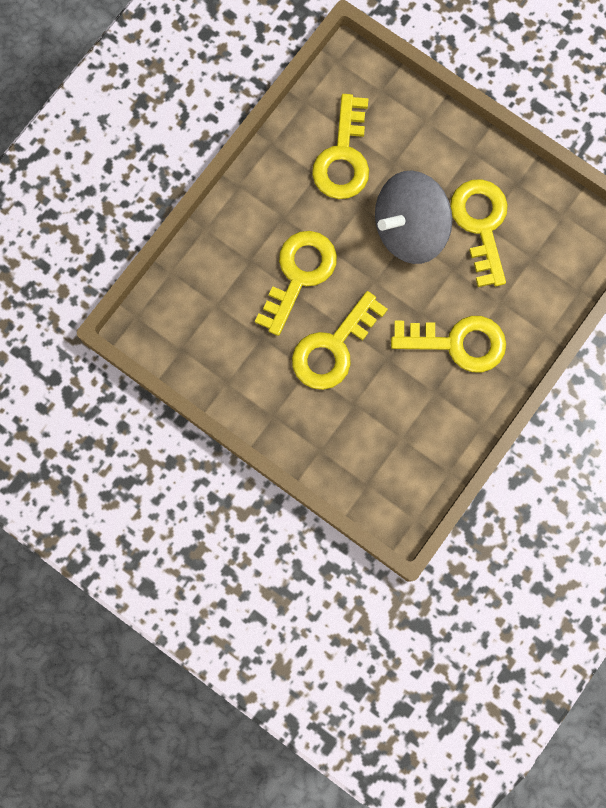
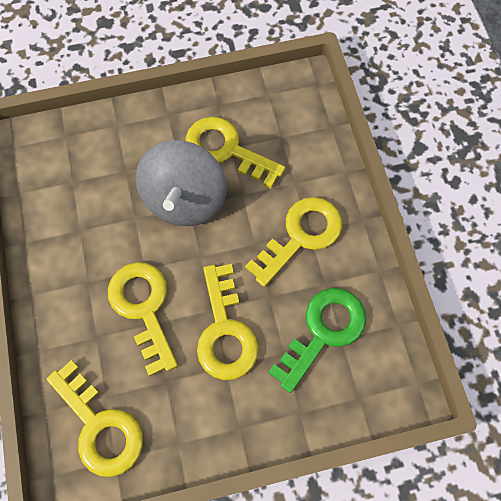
camera: 50 degrees left, 10 degrees down
yellow key [312,94,369,199] -> yellow key moved to [47,360,143,477]
none -> green key [268,288,366,393]

